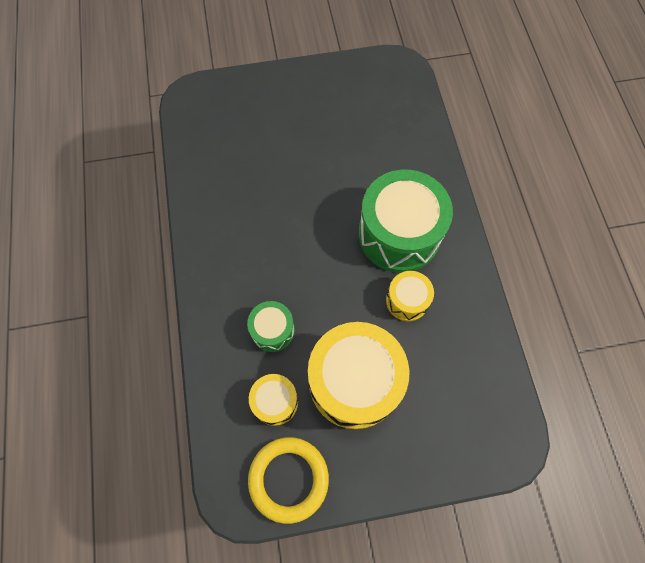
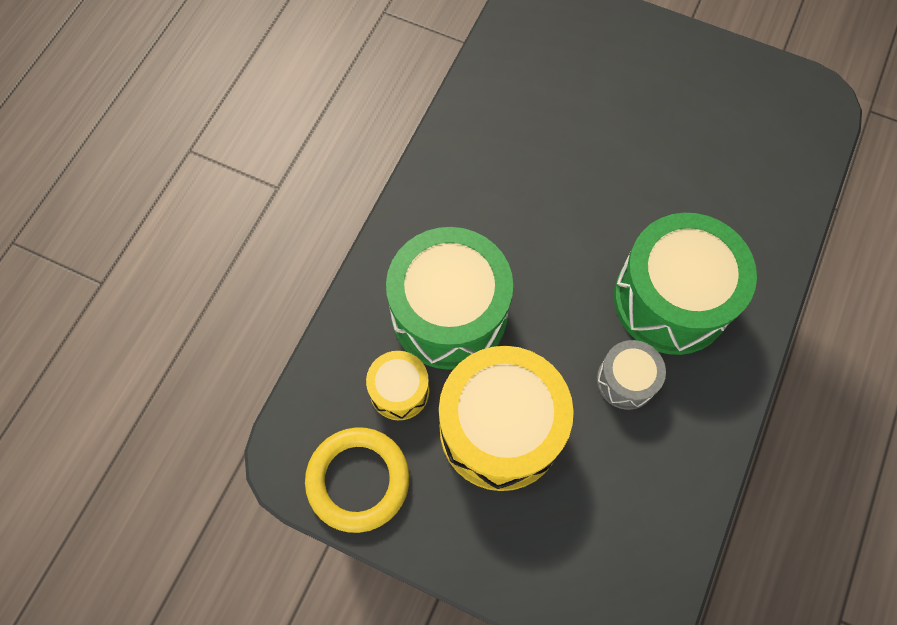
camera: 35 degrees right, 0 degrees up
green drum [247,301,295,352] -> green drum [386,227,513,370], size x2.02
yellow drum [386,271,434,321] -> grey drum [597,340,666,410]

